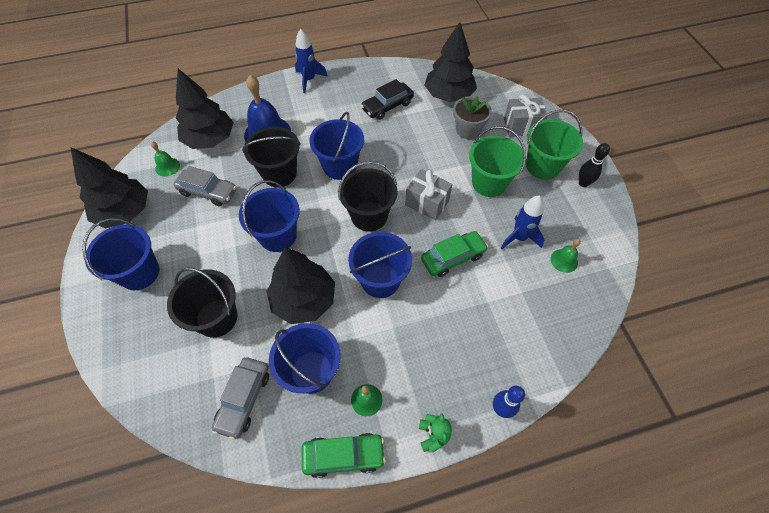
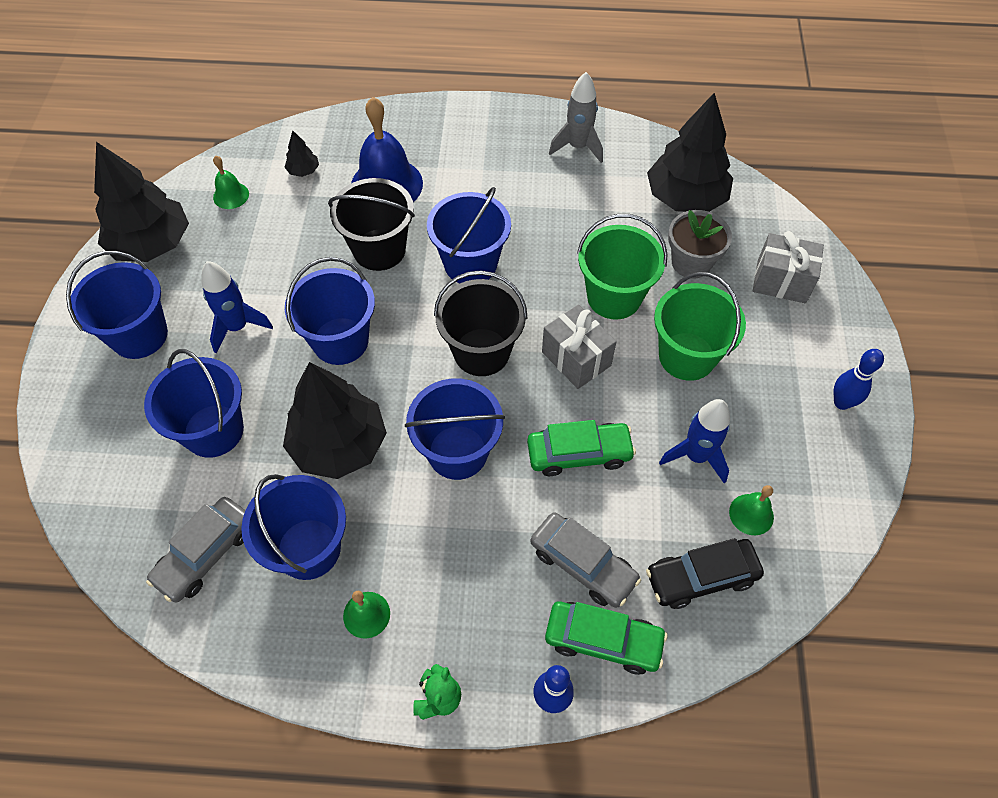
camera: 20 degrees right, 0 degrees up
black bucket [167,267,237,337] -> blue bucket [144,349,244,458]
grey car [174,166,236,207] -> grey car moved to [531,512,641,608]
black tree [176,68,234,149] -> black tree [284,131,319,177], size x0.41
blue rocket [295,29,328,93] -> blue rocket moved to [202,261,273,353]
green car [302,433,386,478] -> green car moved to [545,602,667,675]
black car [361,79,414,120] -> black car moved to [646,538,764,609]
green bucket [526,110,583,180] -> green bucket moved to [577,214,667,320]
black bowling pin [579,143,610,187] -> blue bowling pin [834,349,884,410]
none -> grey rocket [549,72,603,163]

